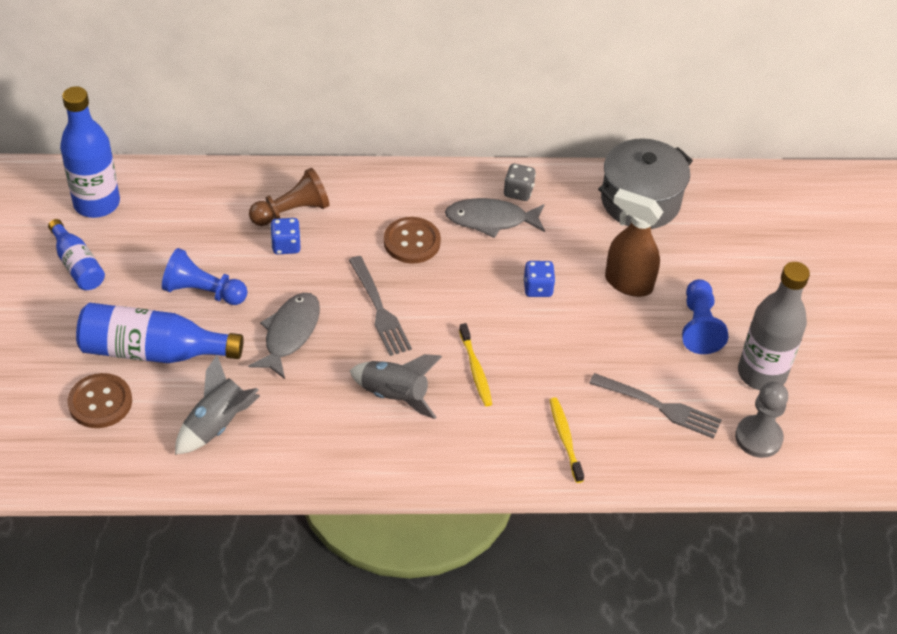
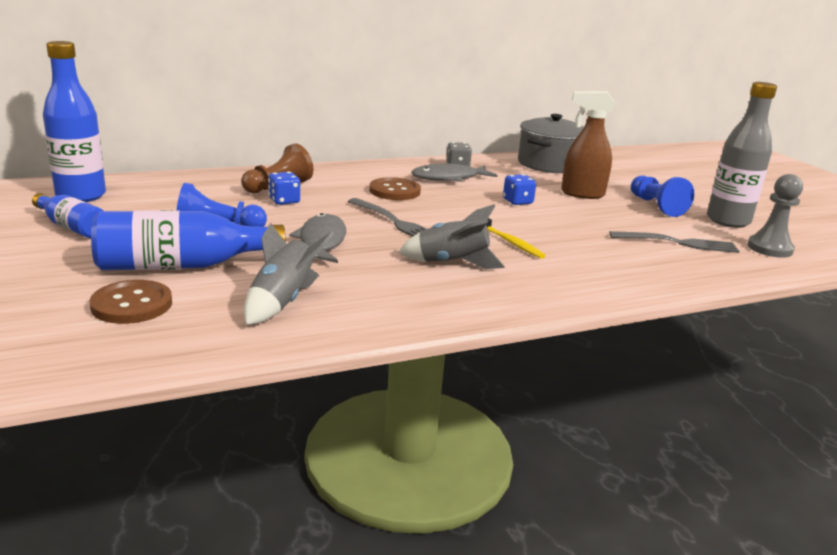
camera: 20 degrees left, 25 degrees down
yellow toothbrush [550,398,584,483] -> none

